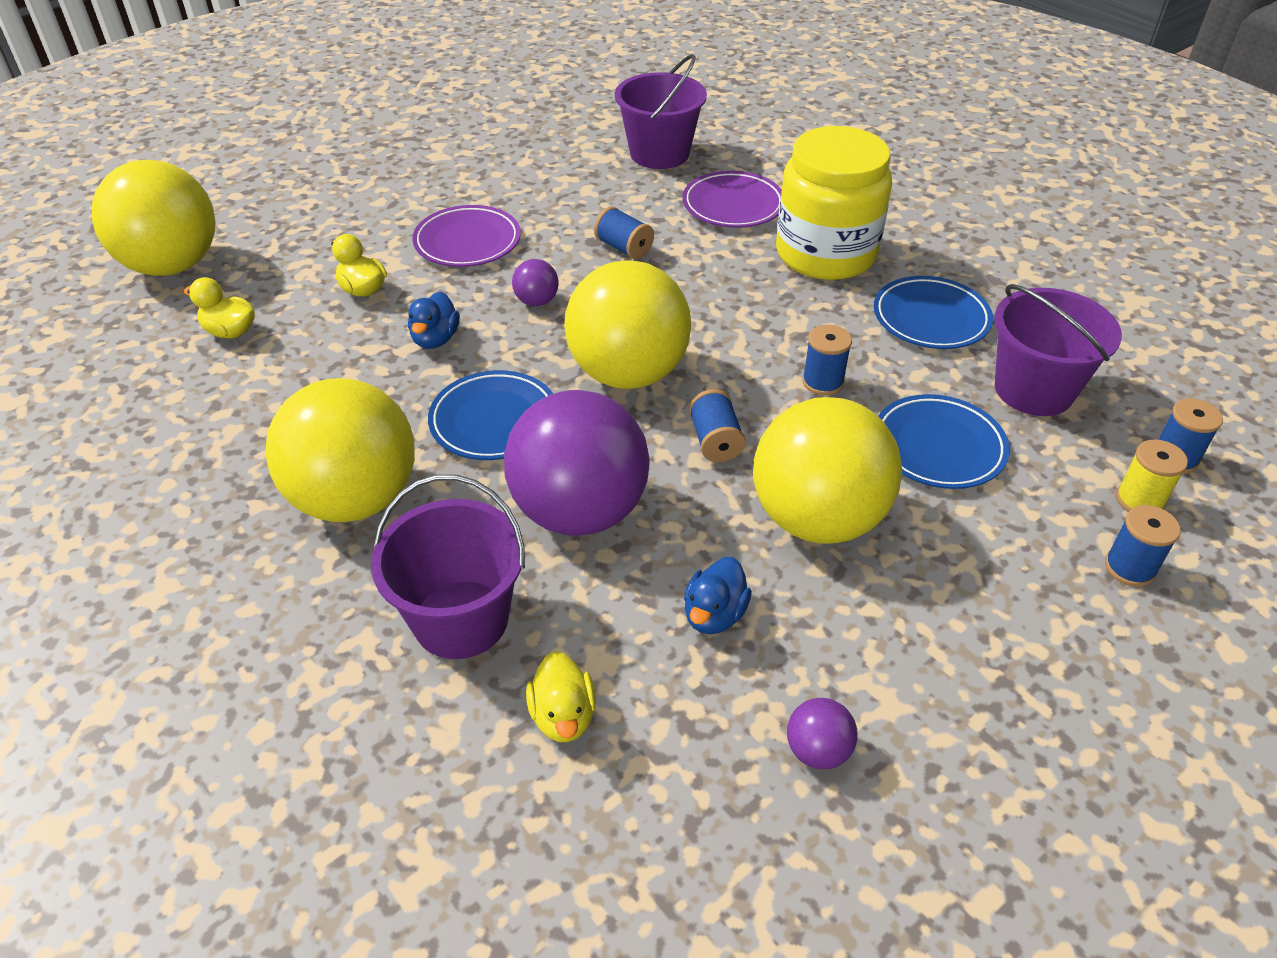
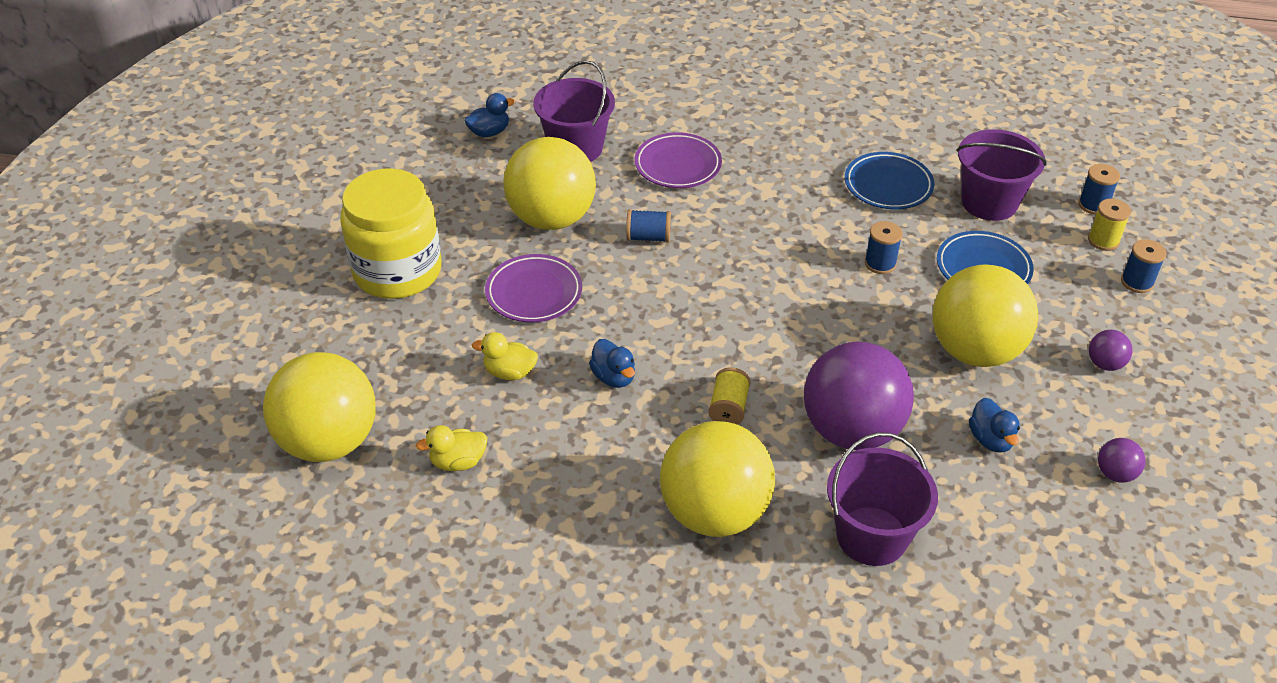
camera: 40 degrees left, 0 degrees up
blue plate [428,370,553,460] -> yellow spool [708,367,751,425]
purple ball [512,259,559,306] -> purple ball moved to [1089,330,1133,371]
yellow duck [526,651,596,742] -> none
yellow ball [564,261,691,389] -> yellow ball moved to [503,137,596,230]
blue spool [689,389,746,462] -> none
yellow jar [776,126,892,280] -> yellow jar moved to [340,168,442,299]
none -> blue duck [464,93,515,137]

